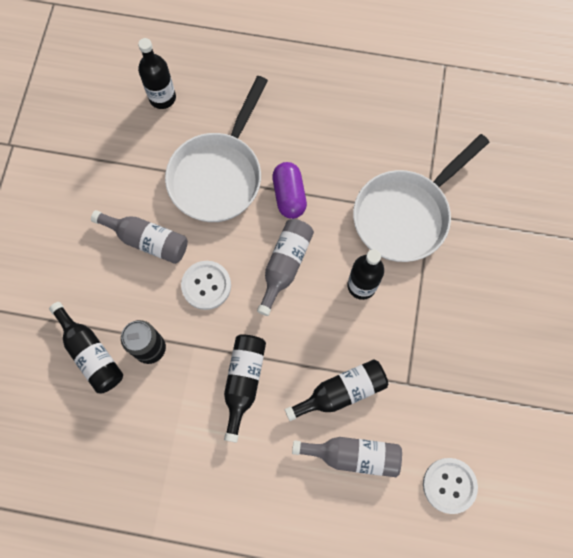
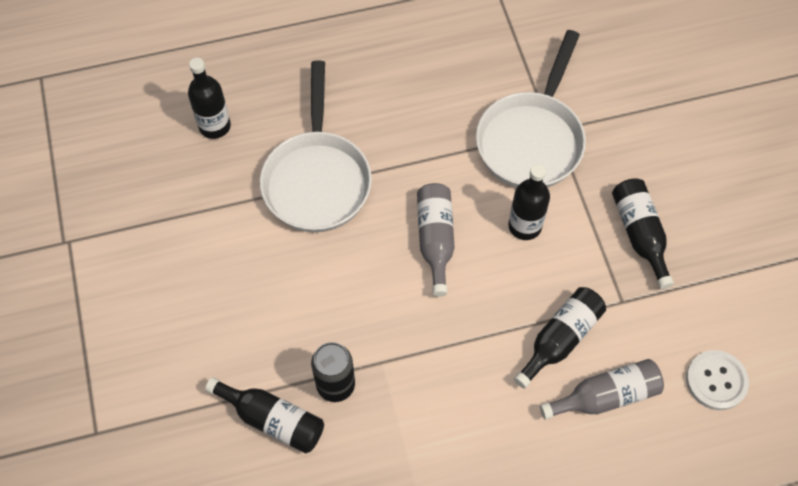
camera: 25 degrees left, 10 degrees down
grey bottle [91,210,188,264] -> none
white button [181,261,231,310] -> none
black bottle [224,334,266,443] -> black bottle moved to [612,178,674,289]
purple capsule [272,162,307,219] -> none

